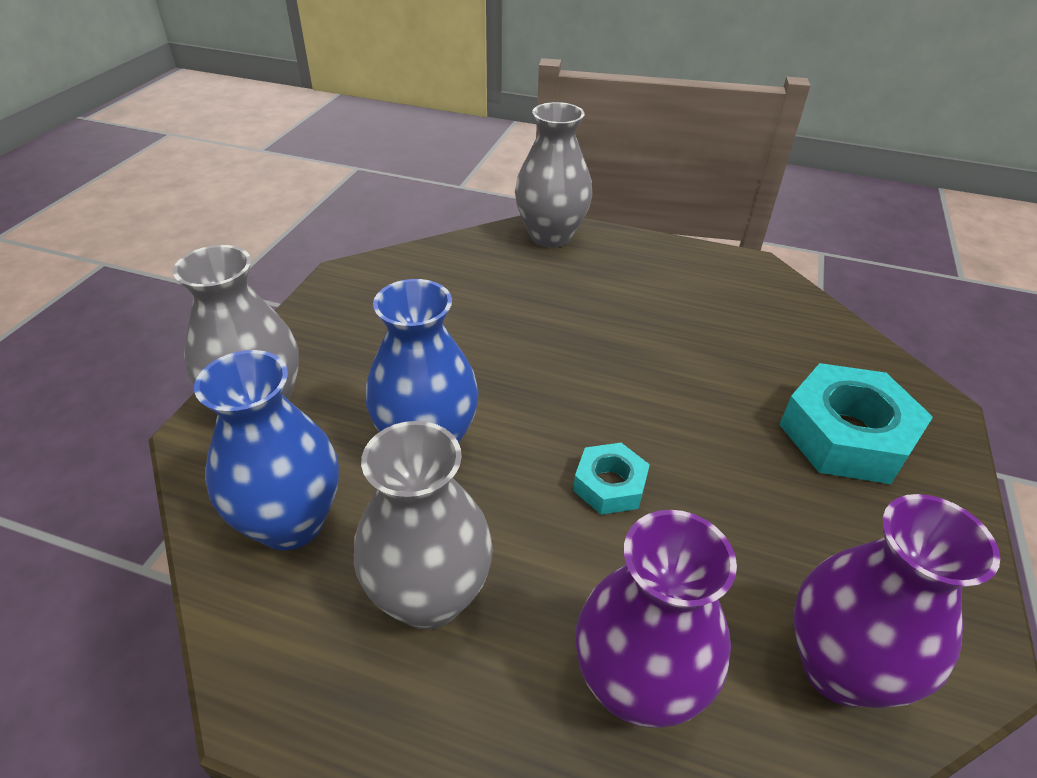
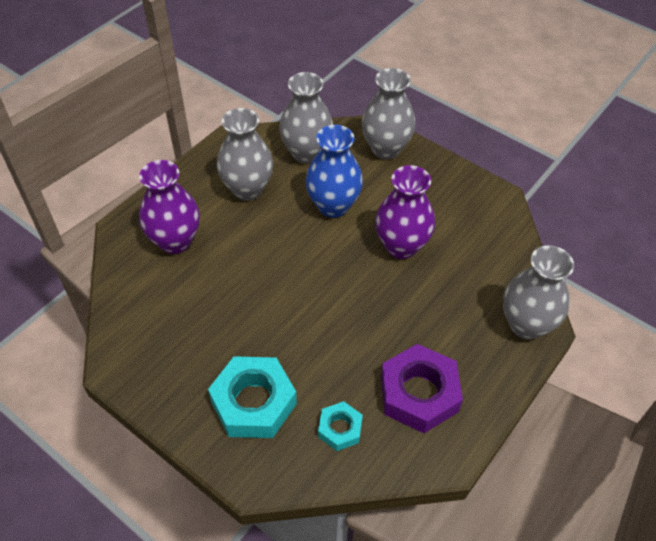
camera: 110 degrees right, 10 degrees up
blue vase [194,350,339,550] -> grey vase [279,72,333,164]
turquoise nut [573,443,650,515] -> turquoise nut moved to [318,401,363,451]
purple vase [794,494,1001,708] -> purple vase moved to [375,165,435,259]
none -> purple nut [381,344,463,433]

